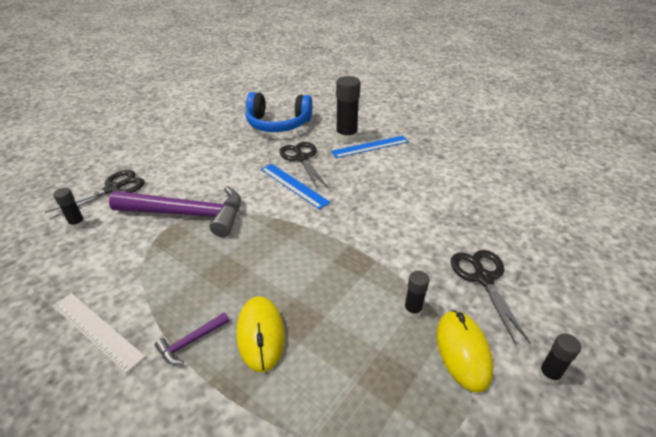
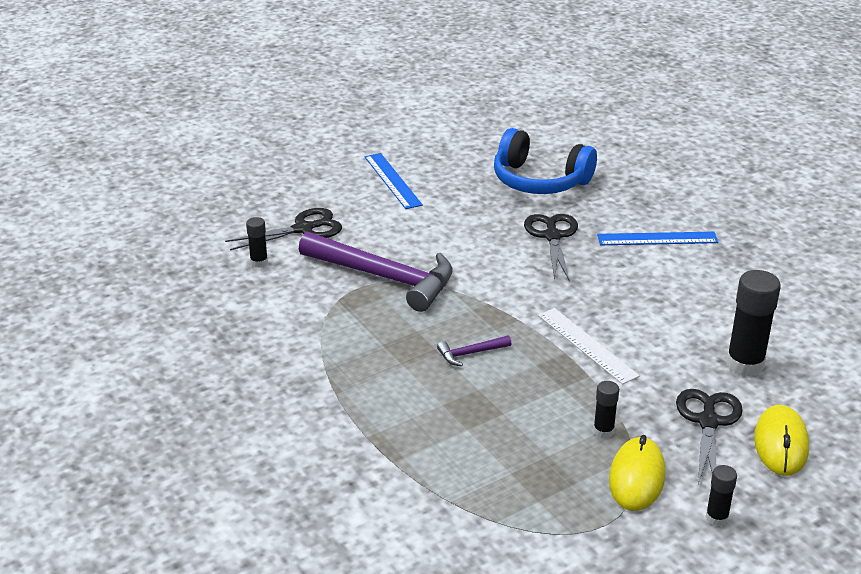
camera: 20 degrees right, 5 degrees down
white ruler [52,293,146,373] -> white ruler moved to [538,308,640,384]
purple hammer [155,312,229,364] -> purple hammer moved to [437,335,511,366]
yellow mouse [236,296,285,372] -> yellow mouse moved to [754,405,809,476]
blue ruler [261,164,331,209] -> blue ruler moved to [365,153,423,209]
black glue stick [336,76,361,143] -> black glue stick moved to [726,270,781,377]

